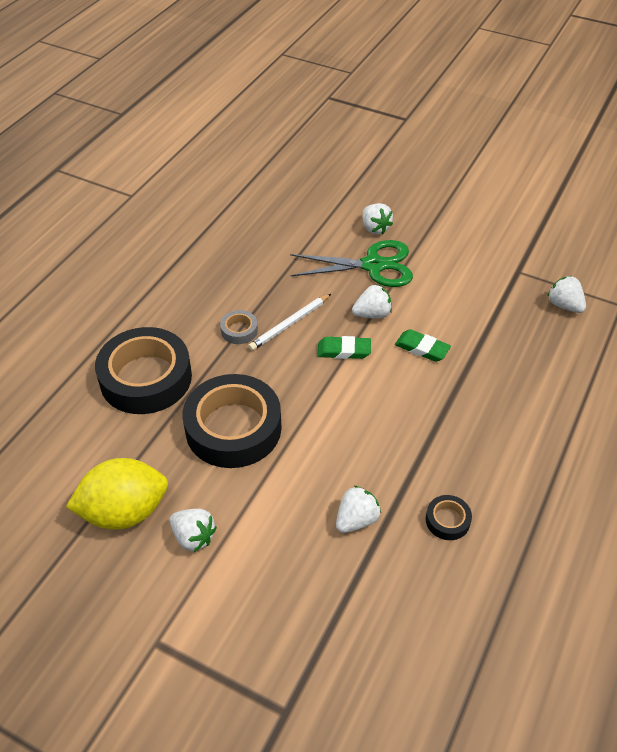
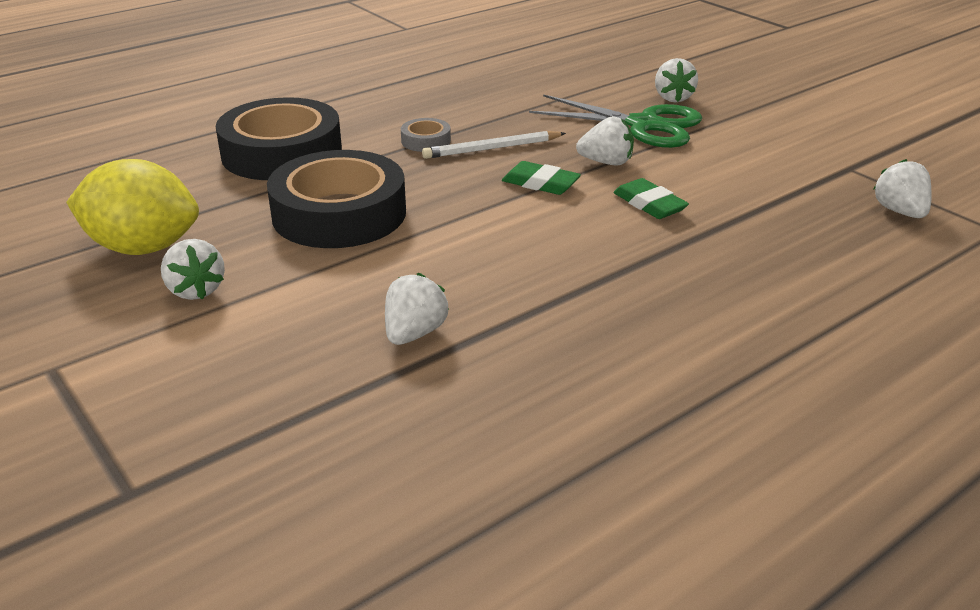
camera: 25 degrees right, 15 degrees down
white strawberry [336,486,381,533] -> white strawberry turned 45 degrees counterclockwise [385,273,449,345]
black tape [426,495,472,540] -> none

